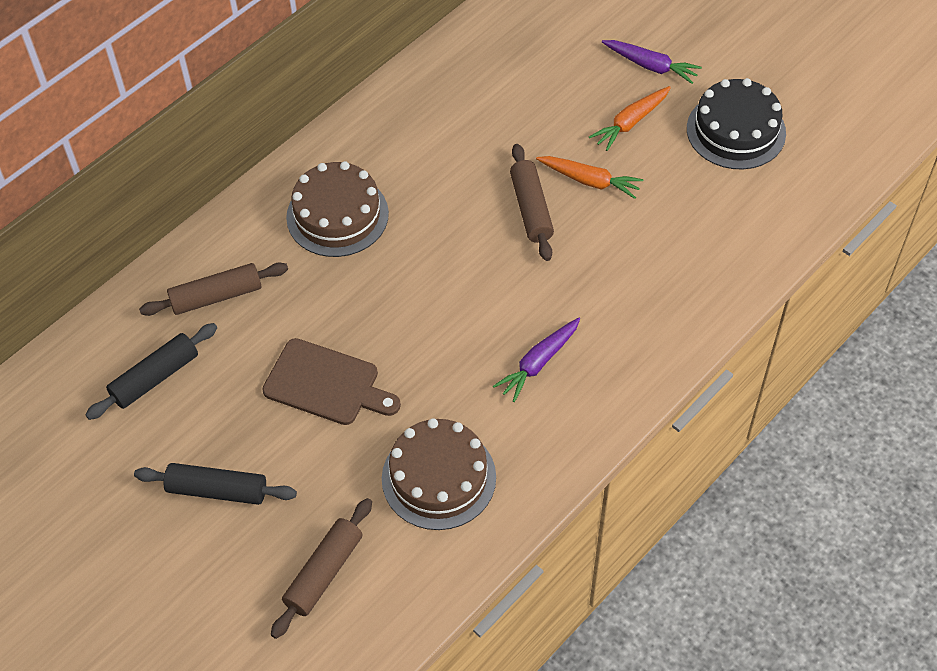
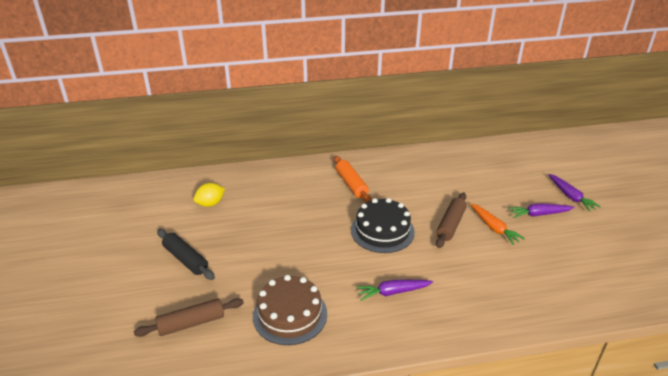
camera: 35 degrees right, 20 degrees down
black rolling pin [85,323,217,420] -> yellow lemon [193,183,225,207]
brown rolling pin [139,262,288,316] -> none
brown cutting board [262,338,401,425] -> none
brown cake [286,161,389,257] -> orange rolling pin [334,156,371,202]
orange carrot [589,86,671,151] -> purple carrot [508,203,575,218]
black cake [687,78,786,169] -> black cake moved to [351,198,415,253]

